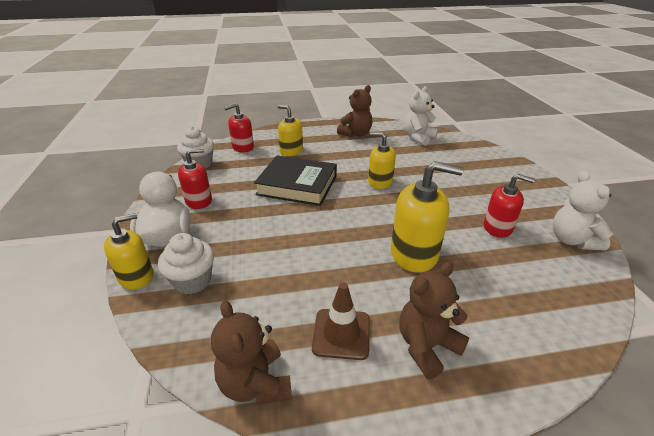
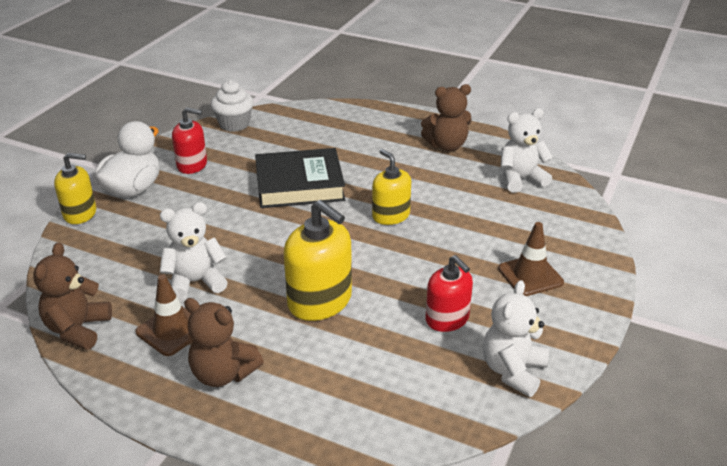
camera: 35 degrees right, 0 degrees up
white cupcake [158,233,214,294] -> none
red soap dispenser [224,103,254,152] -> none
black book [254,155,337,206] -> black book turned 60 degrees counterclockwise [255,148,345,208]
yellow soap dispenser [278,105,303,156] -> none
brown teddy bear [399,262,469,379] -> brown teddy bear turned 150 degrees counterclockwise [184,298,264,387]
none -> white teddy bear [160,202,228,302]
none -> brown traffic cone [498,222,564,296]

